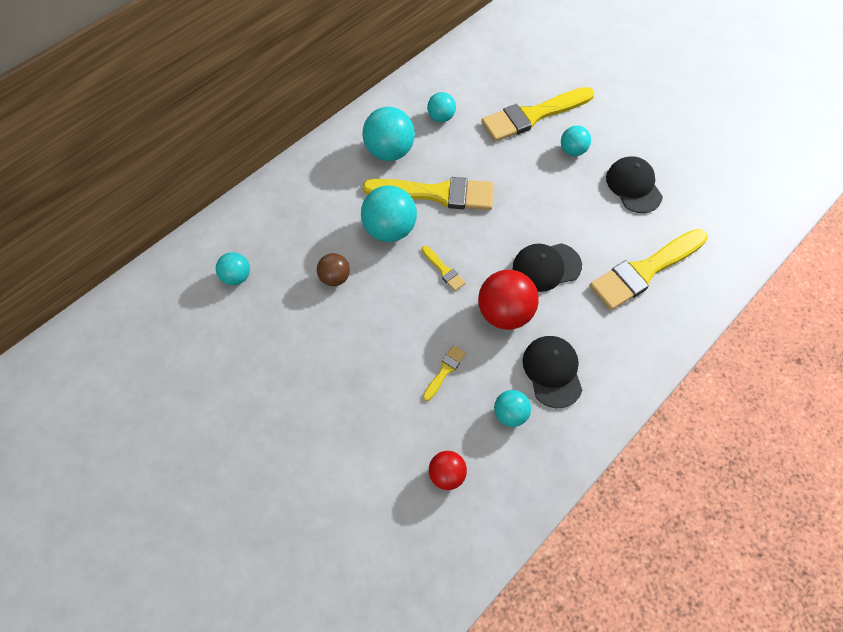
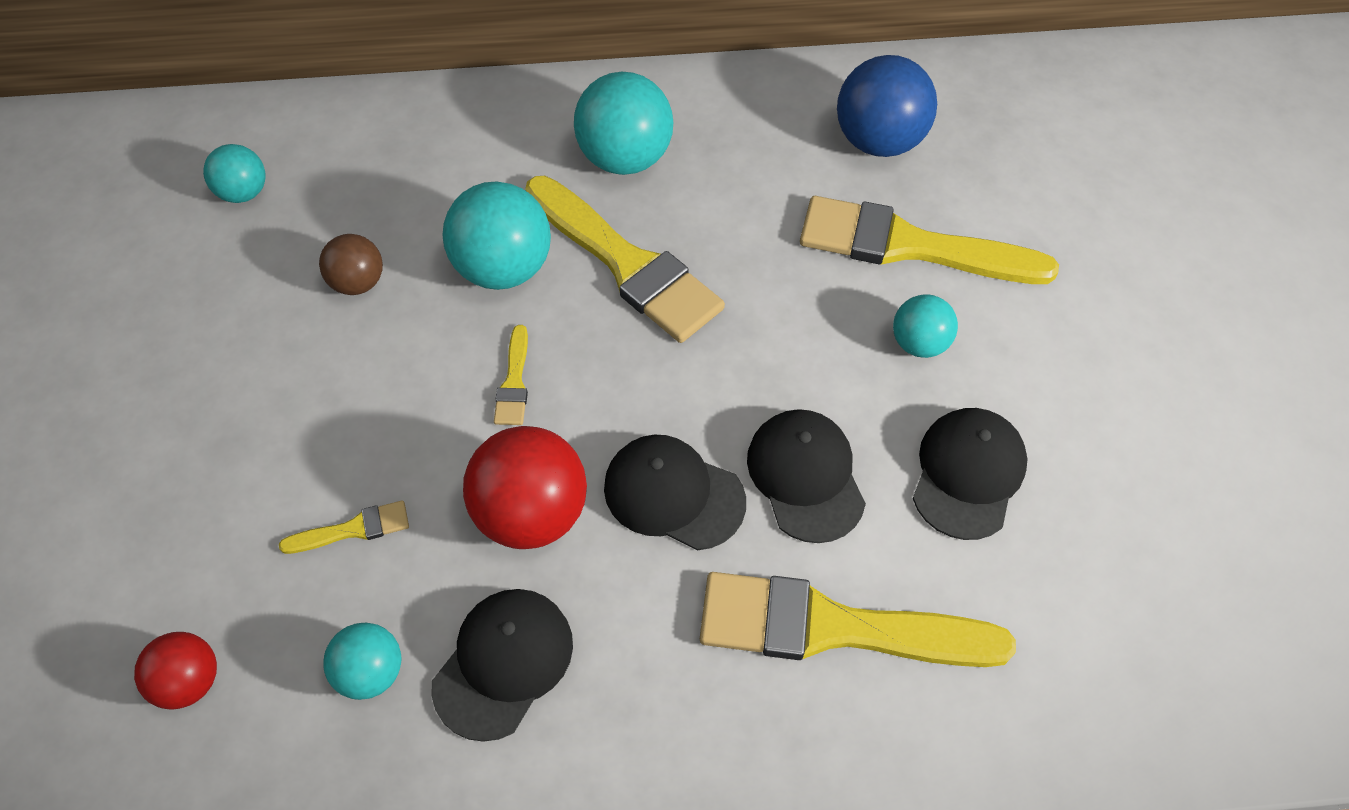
camera: 40 degrees right, 5 degrees down
turquoise ball [427,92,456,122] -> none
none -> black cap [747,409,866,543]
none -> blue ball [837,55,937,157]

